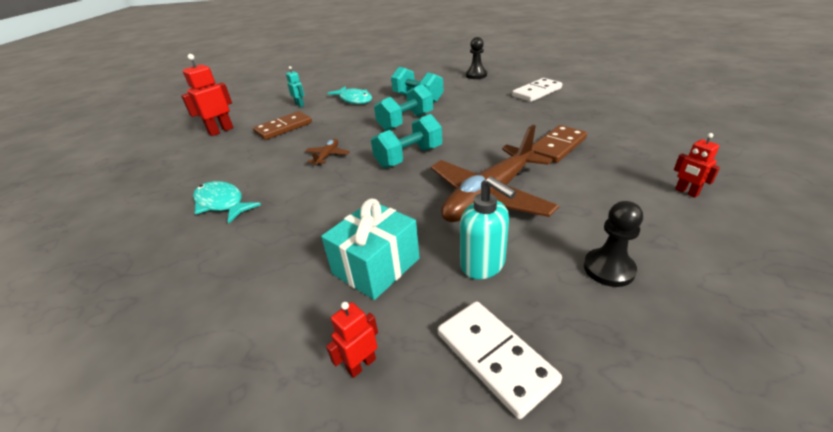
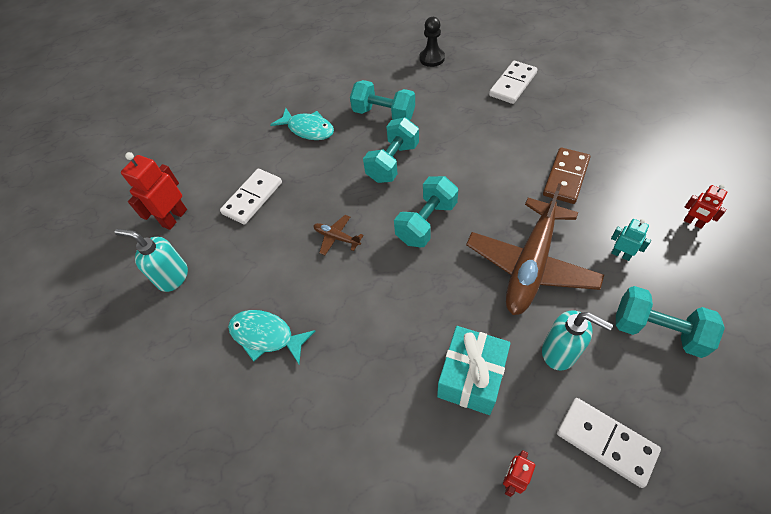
camera: 15 degrees left, 20 degrees up
brown domino [253,111,312,140] -> white domino [220,169,282,225]
turquoise robot [286,66,304,107] -> turquoise robot moved to [611,219,651,261]
brown plane [305,139,350,166] -> brown plane turned 60 degrees counterclockwise [314,215,364,255]
black pawn [584,201,643,287] -> turquoise dumbbell [616,286,725,358]
none -> turquoise soap dispenser [115,229,188,292]

